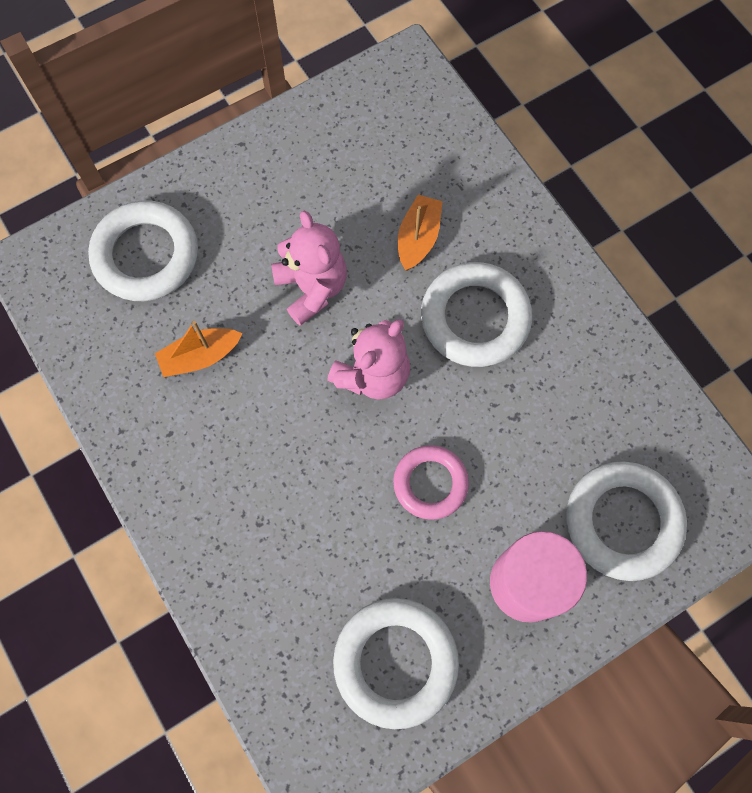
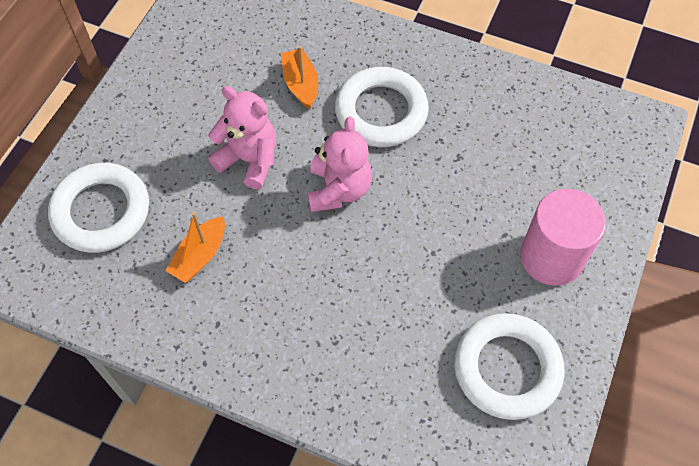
camera: 35 degrees left, 10 degrees down
pink ring [393,445,469,520] -> none
white ring [566,462,687,581] -> none

